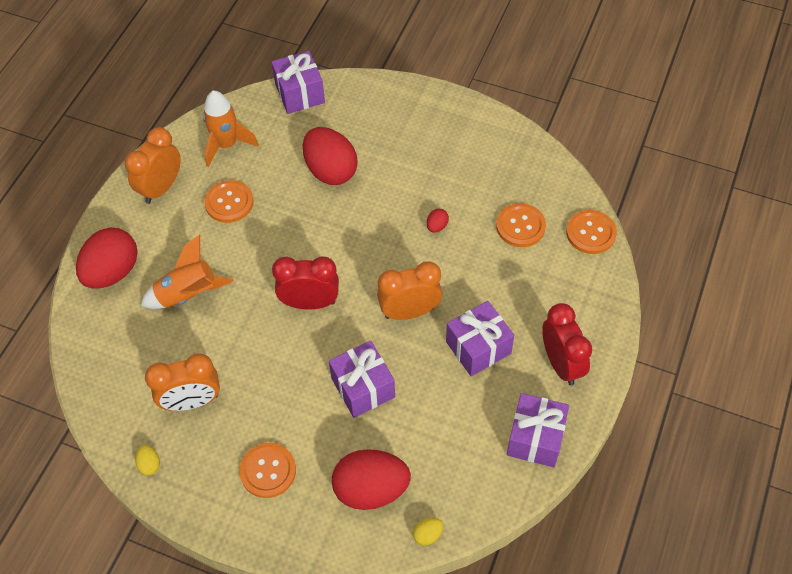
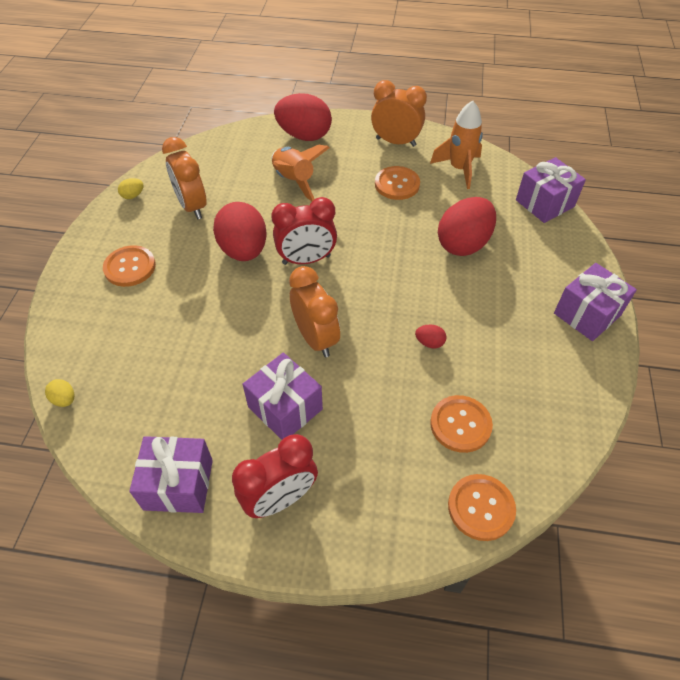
camera: 75 degrees right, 5 degrees down
red clock [272,256,339,310] -> red clock turned 90 degrees clockwise [272,197,337,265]
purple gift [329,341,395,418] -> purple gift moved to [554,263,637,341]
red egg [332,449,411,510] -> red egg moved to [213,202,267,261]

